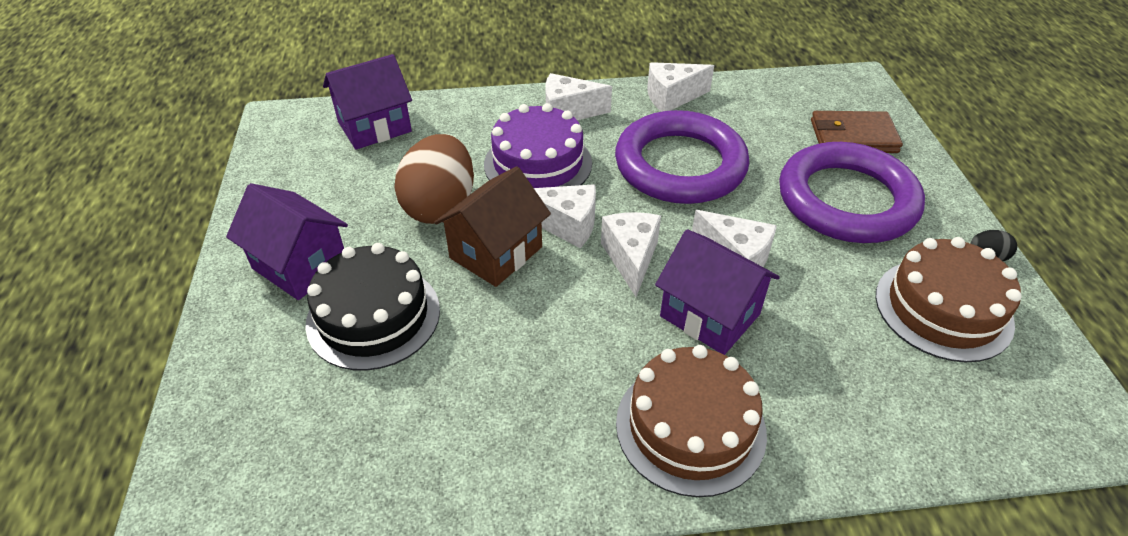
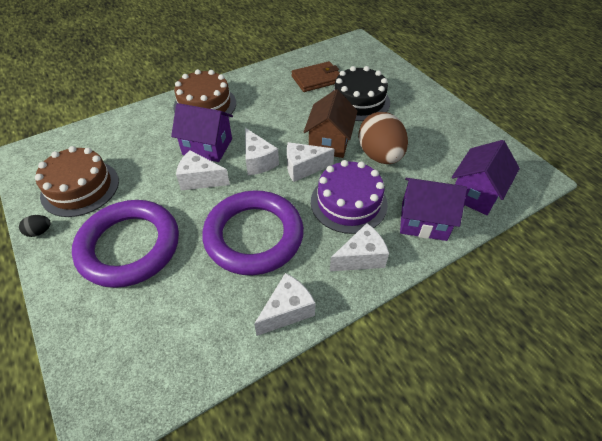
camera: 155 degrees right, 5 degrees up
purple house [226,183,348,300] -> purple house moved to [400,178,467,241]
brown wallet [811,111,903,153] -> brown wallet moved to [291,61,340,92]

